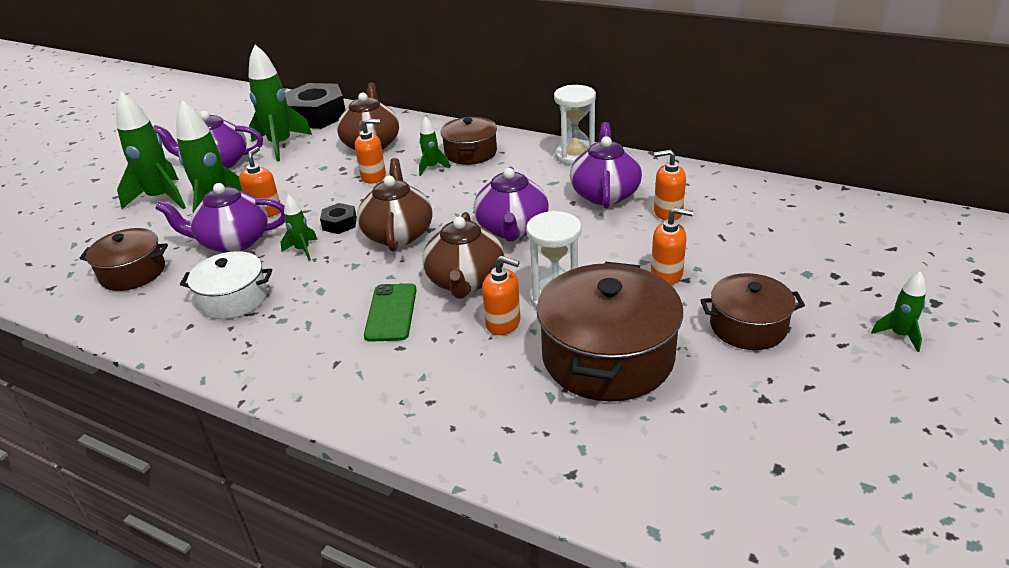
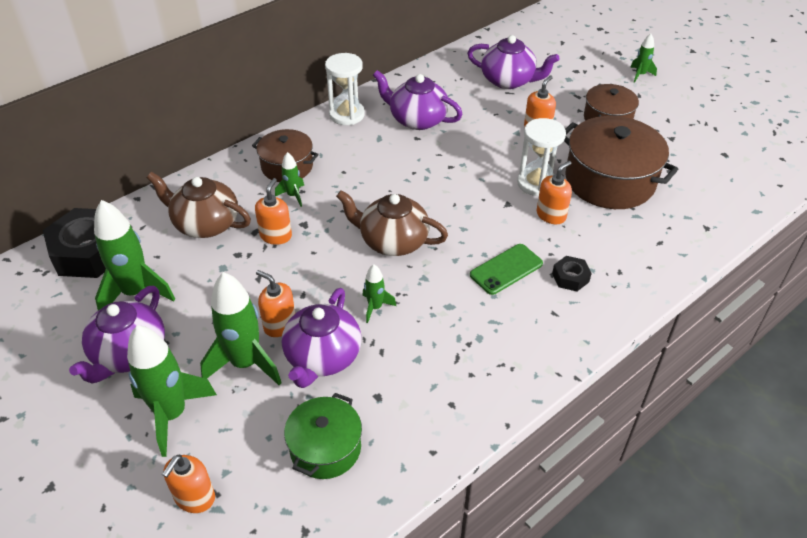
camera: 70 degrees left, 10 degrees up
brown pot [79,228,168,291] -> green pot [284,393,362,479]
white pot [180,251,272,319] -> none
black nut [320,203,357,234] -> black nut moved to [552,256,592,291]
green phone [364,283,417,342] -> green phone turned 60 degrees counterclockwise [470,244,543,295]
brown teapot [423,212,504,299] -> none
purple teapot [474,167,549,242] -> purple teapot moved to [467,35,560,89]
orange soap dispenser [654,150,686,220] -> orange soap dispenser moved to [162,455,215,513]

